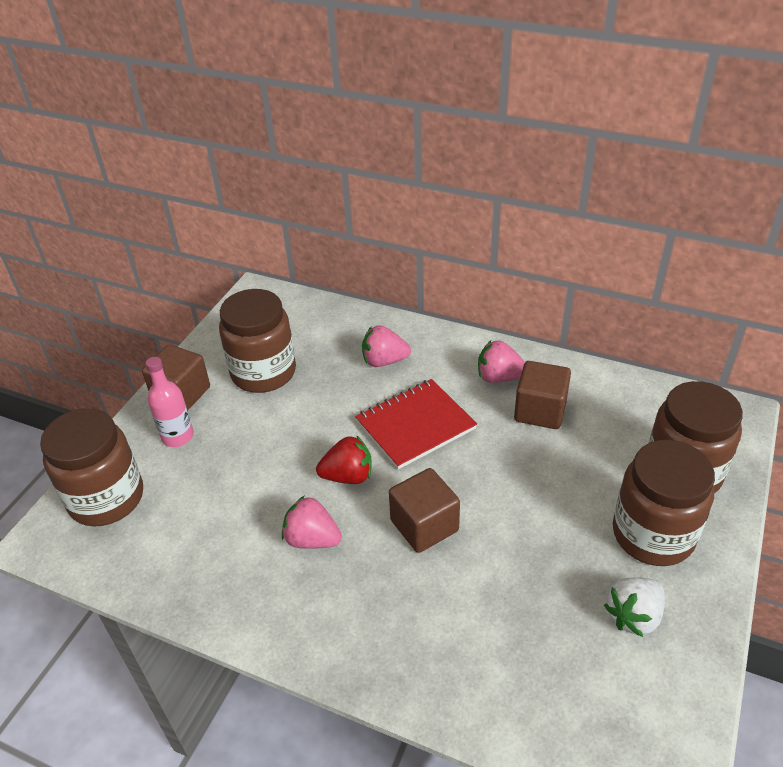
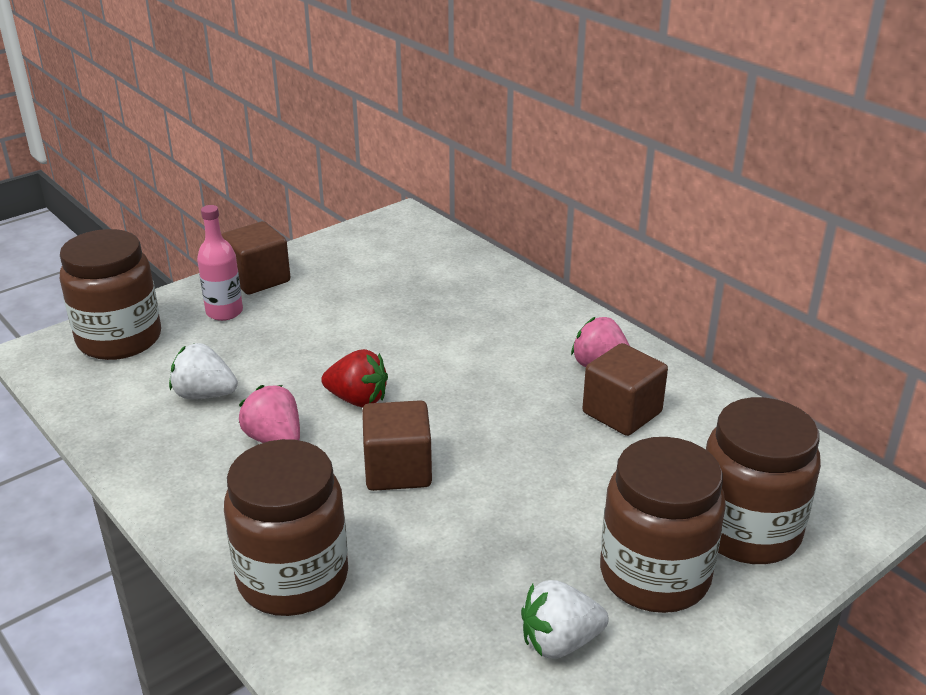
camera: 25 degrees right, 10 degrees down
brown jar [219,289,296,393] -> brown jar moved to [224,439,348,616]
red notebook [355,379,477,469] -> none
pink strawberry [362,325,411,367] -> none
none -> white strawberry [169,343,238,399]

